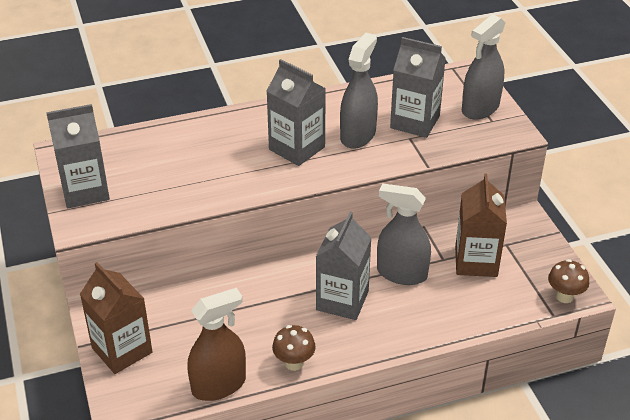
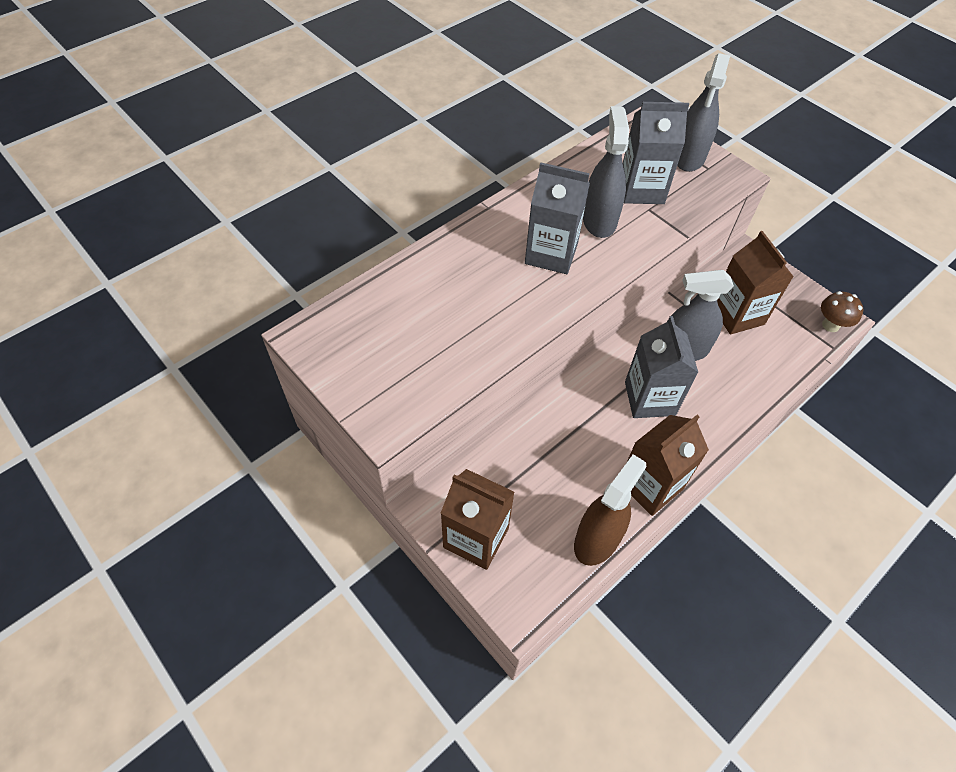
camera: 25 degrees left, 15 degrees up
grey carton [46,104,110,208] -> none
brown mushroom [272,325,316,371] -> brown carton [627,415,709,516]

